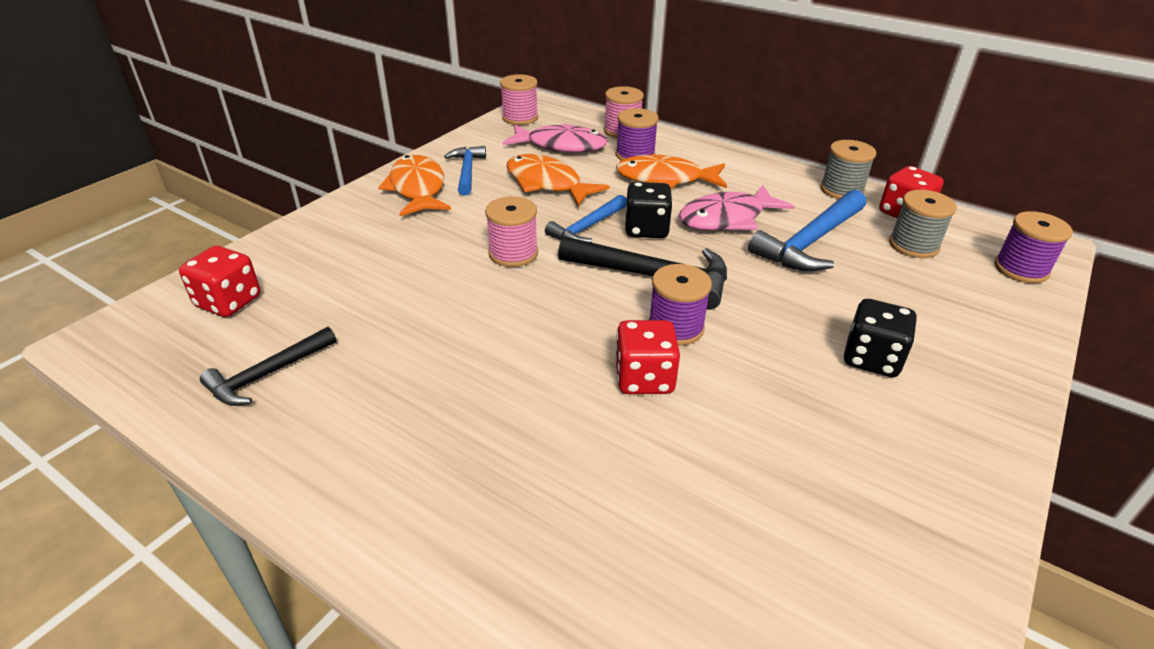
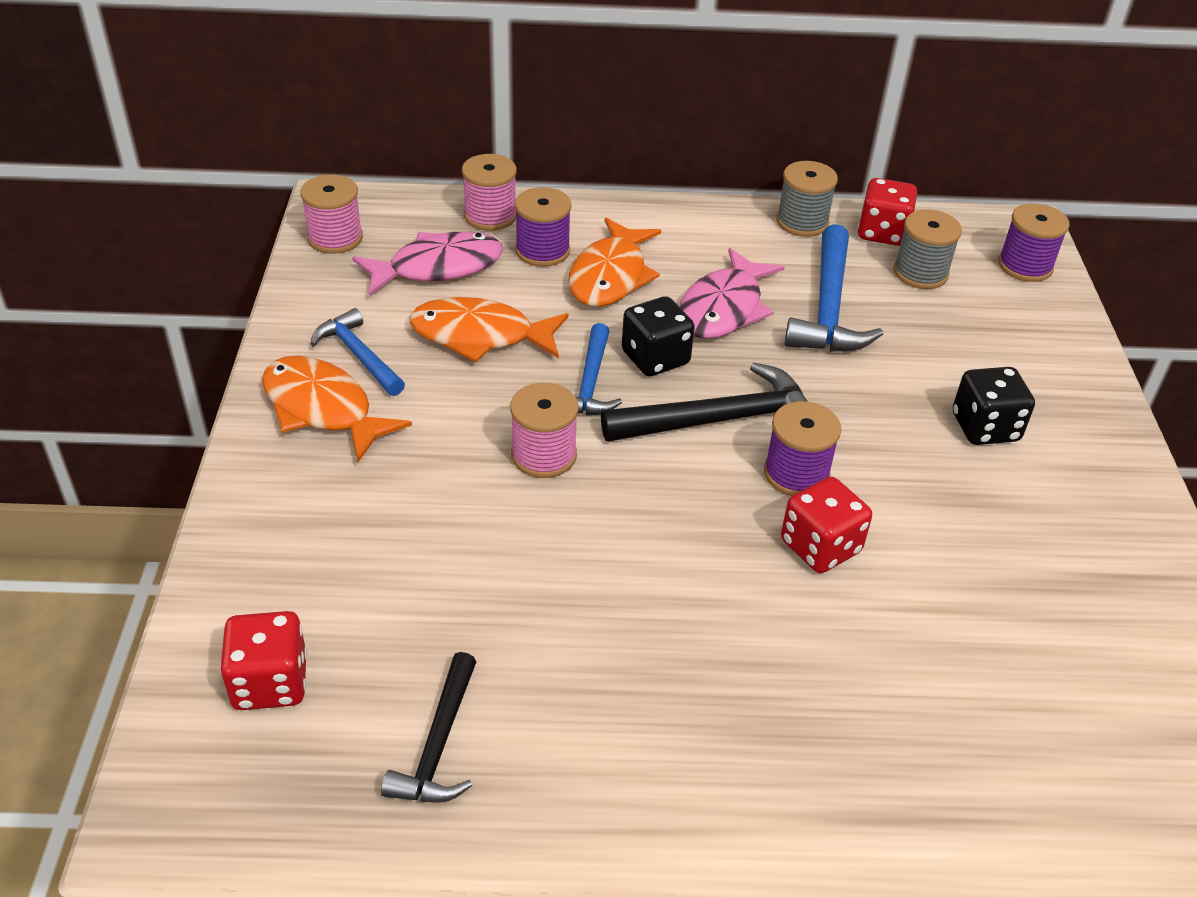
camera: 35 degrees left, 5 degrees up
orange fish [616,155,727,190] -> orange fish turned 45 degrees counterclockwise [568,218,661,307]

